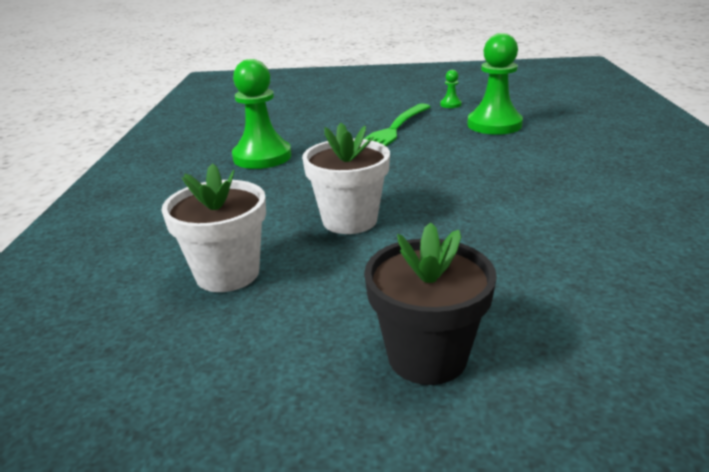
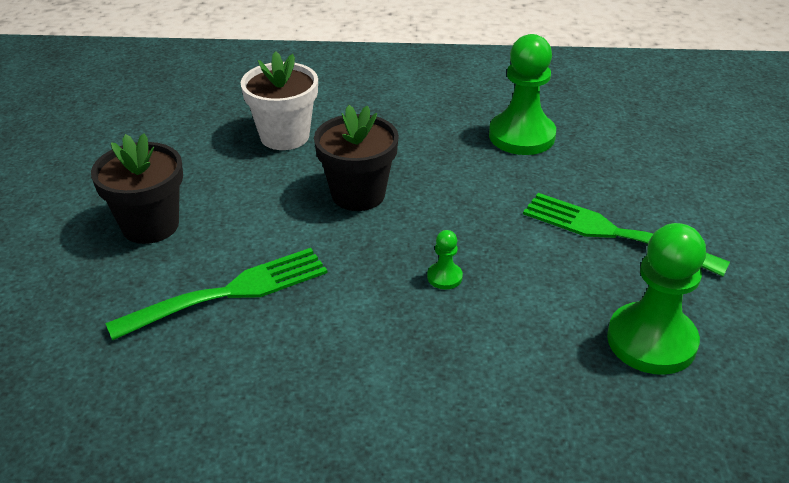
camera: 90 degrees right, 10 degrees up
white flower pot [302,123,390,234] -> black flower pot [314,105,399,211]
green pawn [440,70,462,108] -> green pawn moved to [427,230,463,289]
none -> green fork [105,248,327,340]

